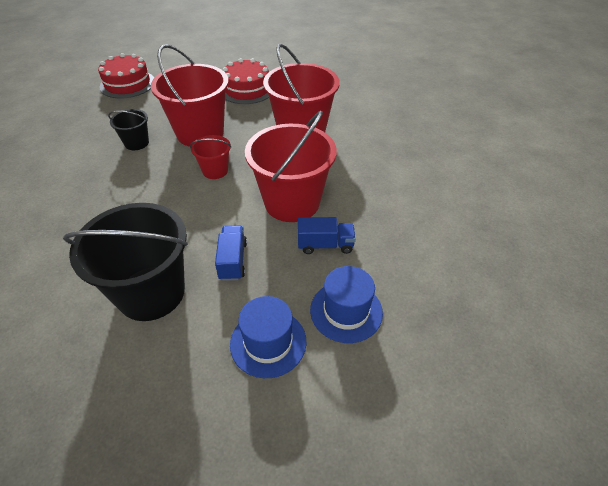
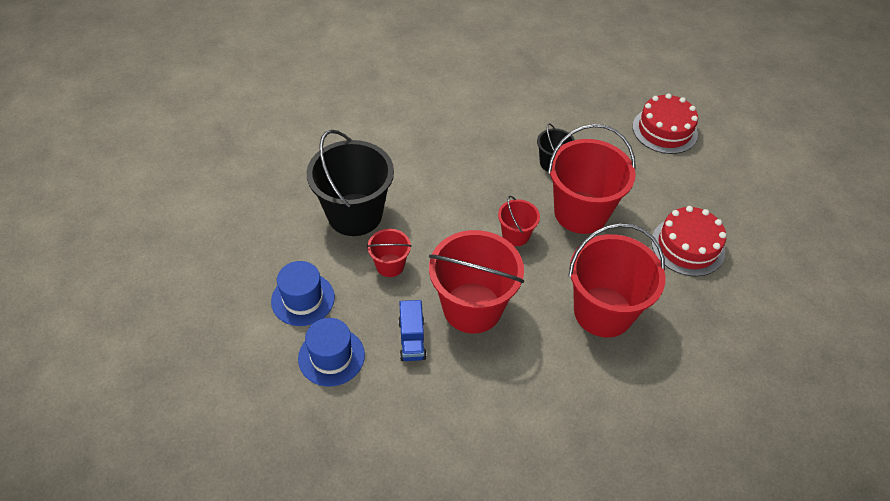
camera: 85 degrees right, 5 degrees up
blue truck [215,225,247,281] -> red bucket [367,229,412,277]

